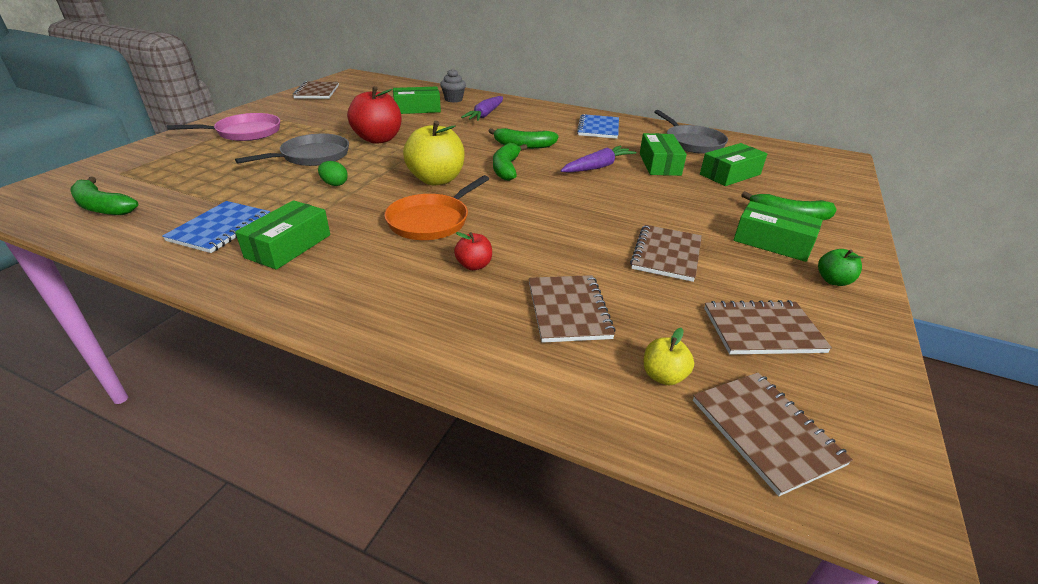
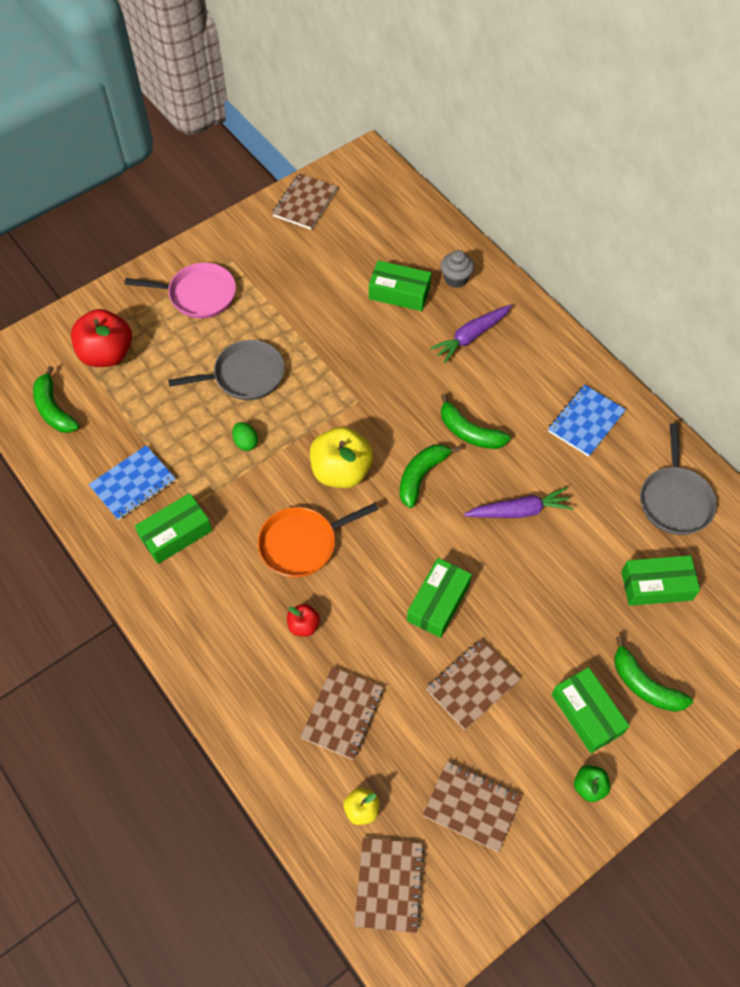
camera: 30 degrees right, 25 degrees up
red apple [347,86,402,144] -> red apple moved to [71,309,132,367]
green box [640,133,687,176] -> green box moved to [407,558,472,638]

